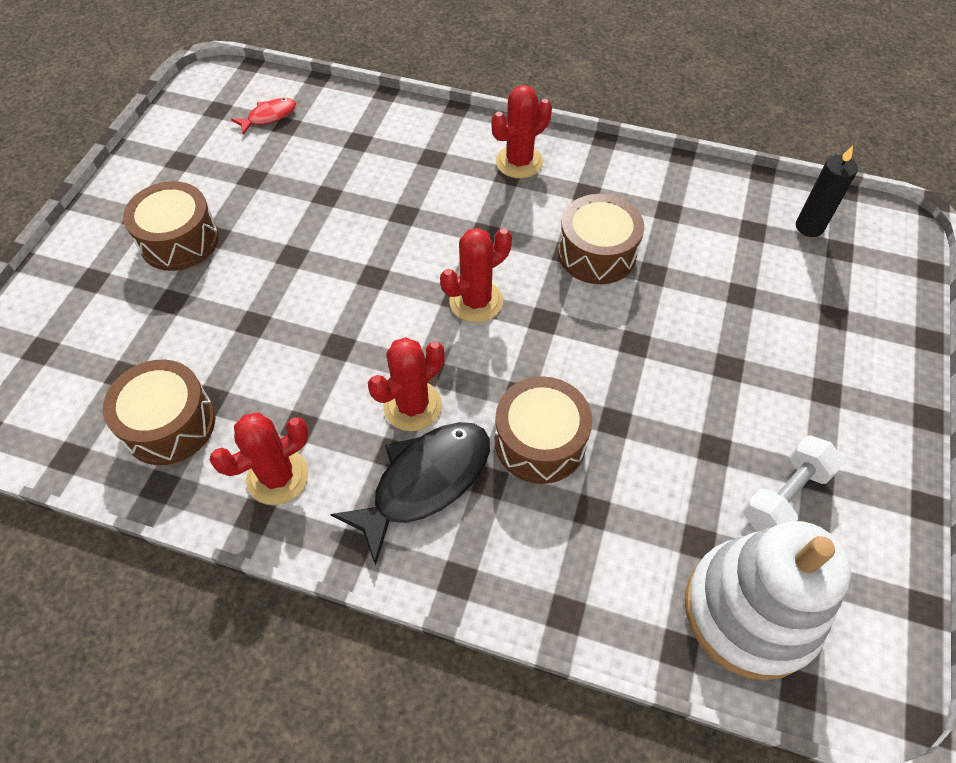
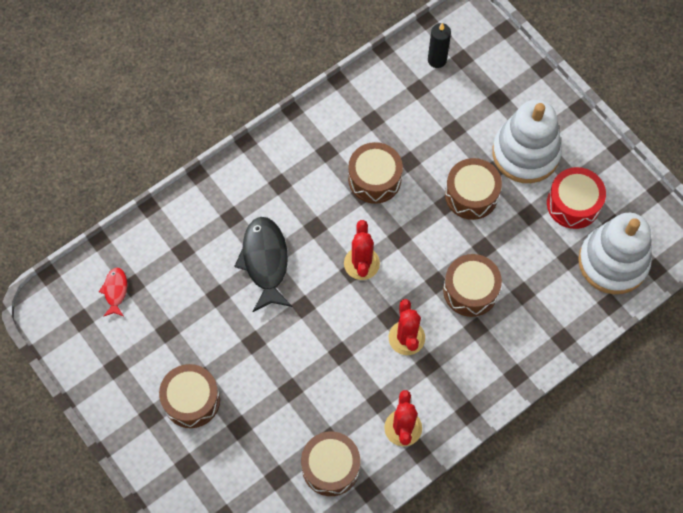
camera: 55 degrees left, 10 degrees up
black fish [330,422,490,566] -> black fish moved to [234,217,292,312]
red cactus [491,85,552,178] -> none
white dumbbell [743,435,844,532] -> red drum [547,167,606,229]
none -> brown drum [445,158,502,220]
none -> white stacking toy [492,100,562,183]

